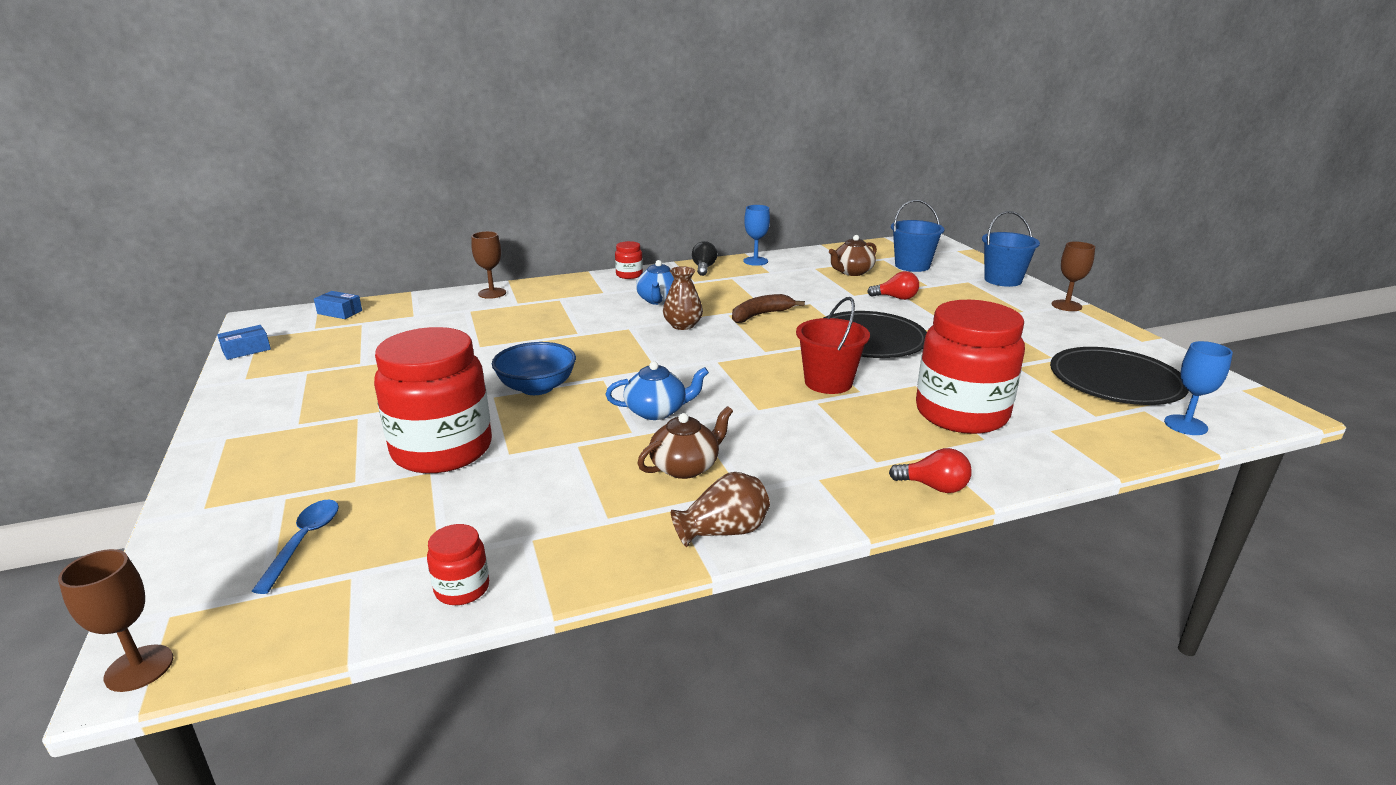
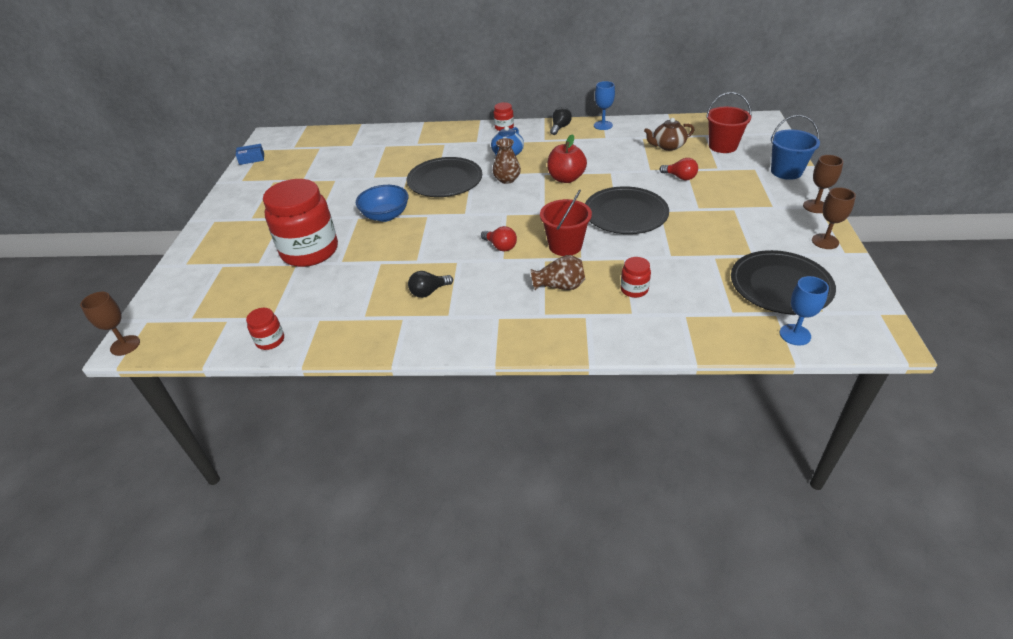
camera: 25 degrees right, 15 degrees up
blue spoon [252,499,339,594] -> none
blue box [314,291,362,319] -> none
brown goblet [471,231,506,299] -> brown goblet moved to [812,187,856,249]
blue teapot [606,361,709,420] -> none
brown teapot [637,406,733,479] -> black light bulb [408,271,453,298]
brown vase [671,472,770,547] -> brown vase moved to [531,255,585,290]
brown banana [732,294,805,323] -> red apple [547,134,587,183]
red light bulb [889,448,972,493] -> red light bulb moved to [481,226,517,251]
blue bucket [891,200,945,272] -> red bucket [706,92,751,153]
red jar [916,300,1025,434] -> red jar [621,257,651,298], size x0.43
none -> black plate [407,157,482,197]

